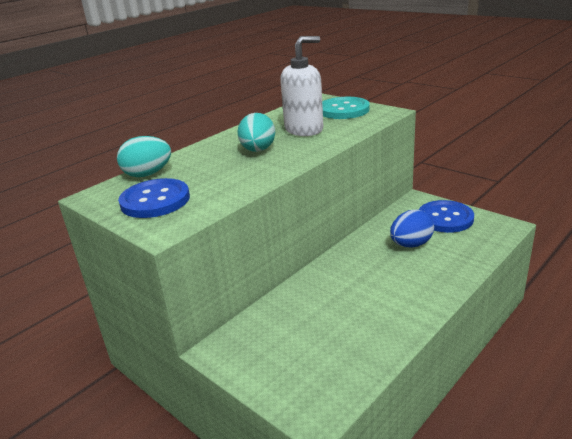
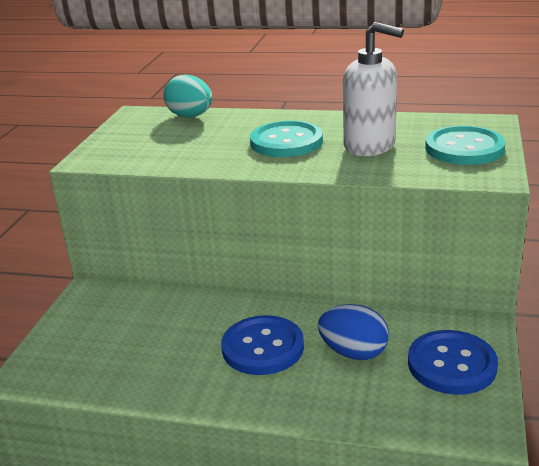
camera: 60 degrees right, 0 degrees up
blue button [118,178,190,218] -> blue button moved to [221,315,304,375]
turquoise egg [237,113,275,152] -> turquoise button [250,121,323,157]

